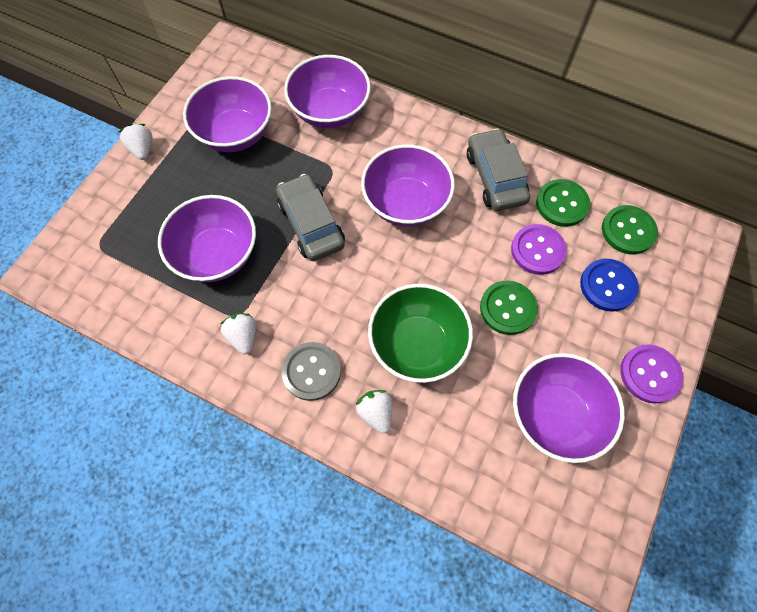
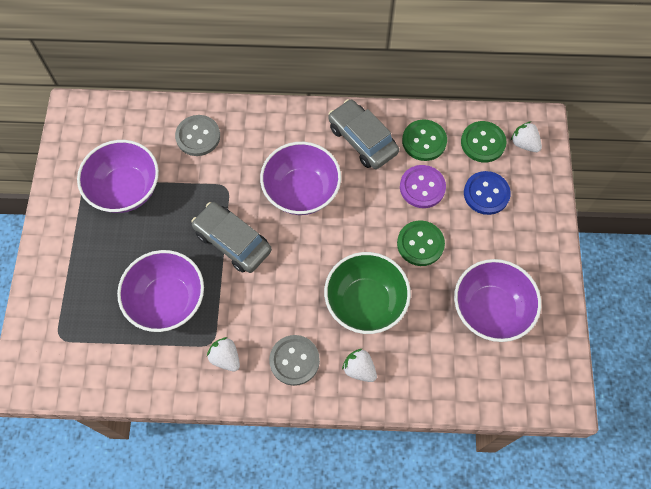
camera: 25 degrees left, 0 degrees up
white strawberry [119,124,152,160] -> white strawberry moved to [511,121,542,152]
purple bowl [284,55,371,129] -> grey button [175,115,220,156]
purple button [620,345,683,404] -> none

